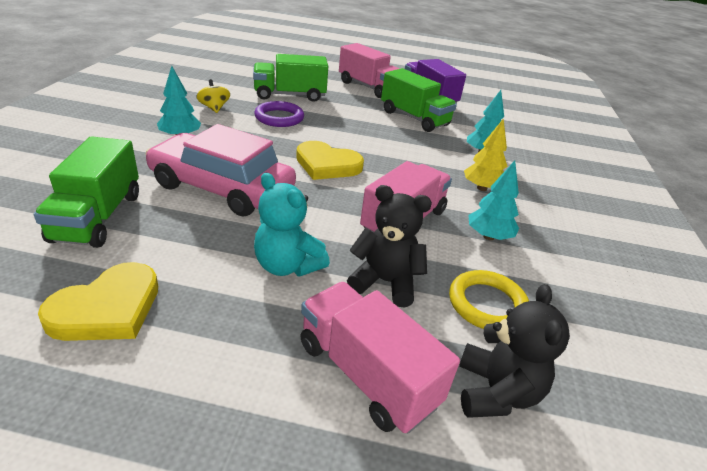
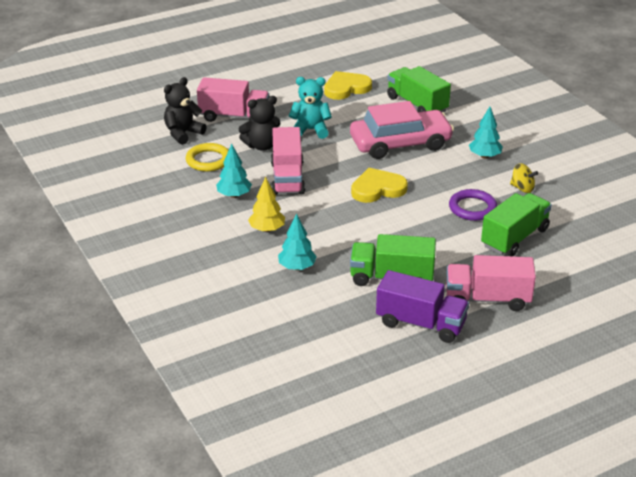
camera: 145 degrees right, 0 degrees up
yellow heart [38,262,158,341] -> yellow heart turned 60 degrees clockwise [324,71,372,100]
black teddy bear [459,284,570,418] -> black teddy bear turned 75 degrees clockwise [164,77,207,145]

